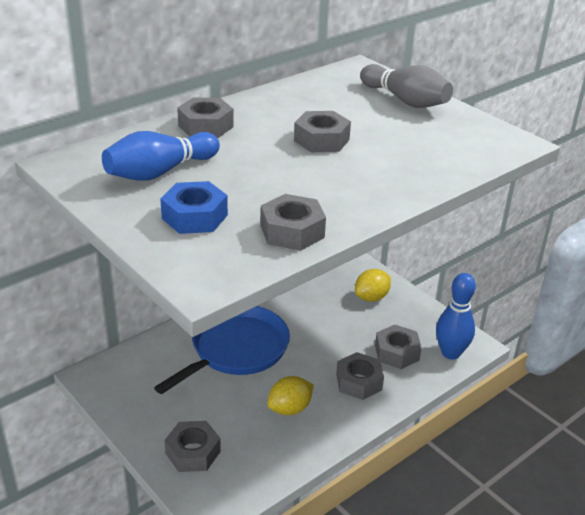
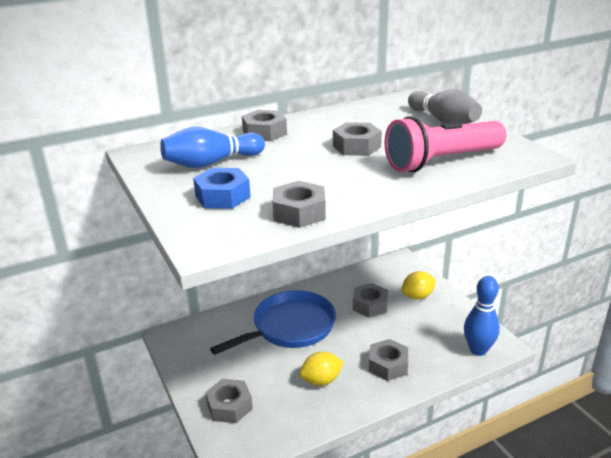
camera: 15 degrees right, 5 degrees down
grey nut [375,325,422,369] -> grey nut moved to [353,283,388,318]
none -> pink flashlight [384,116,506,172]

